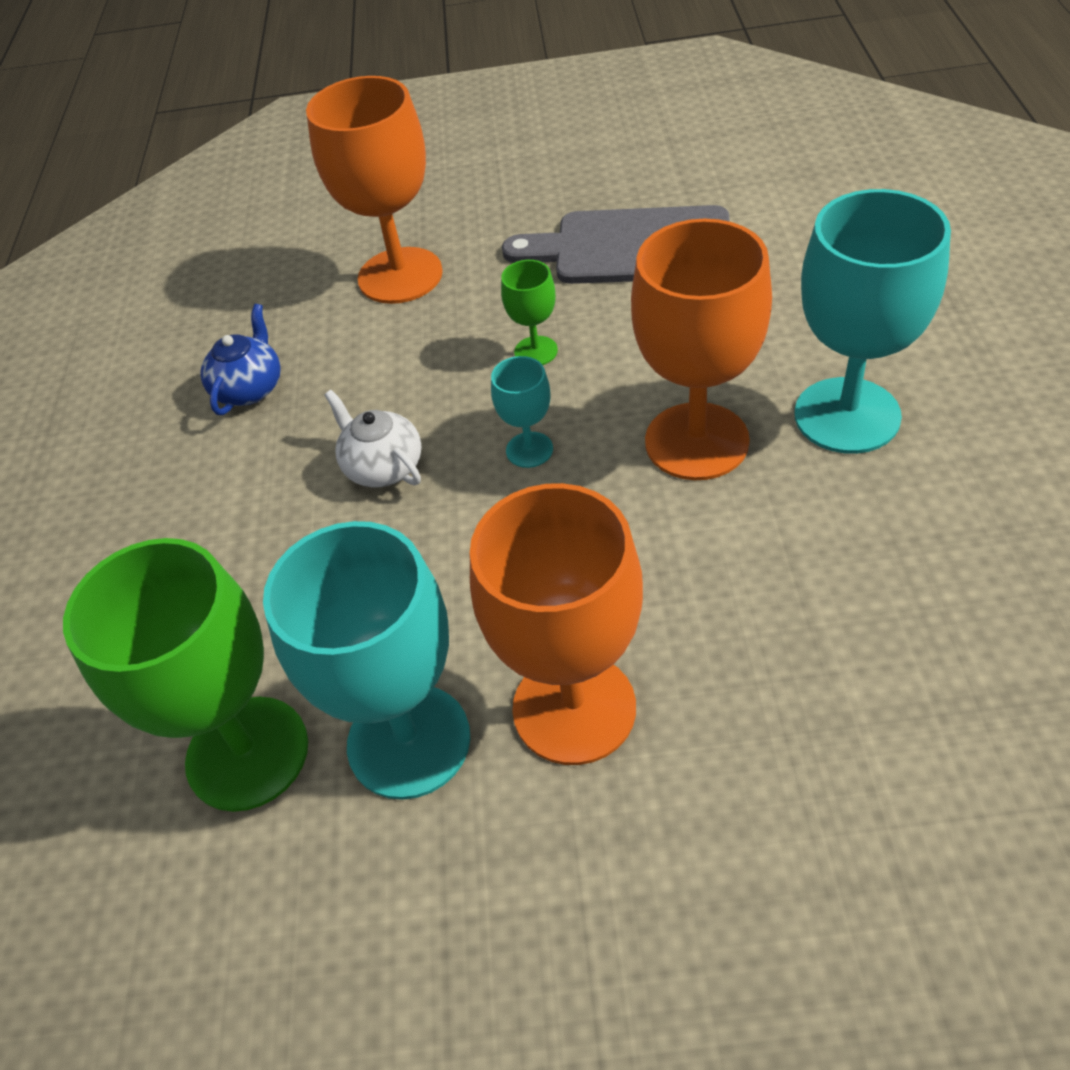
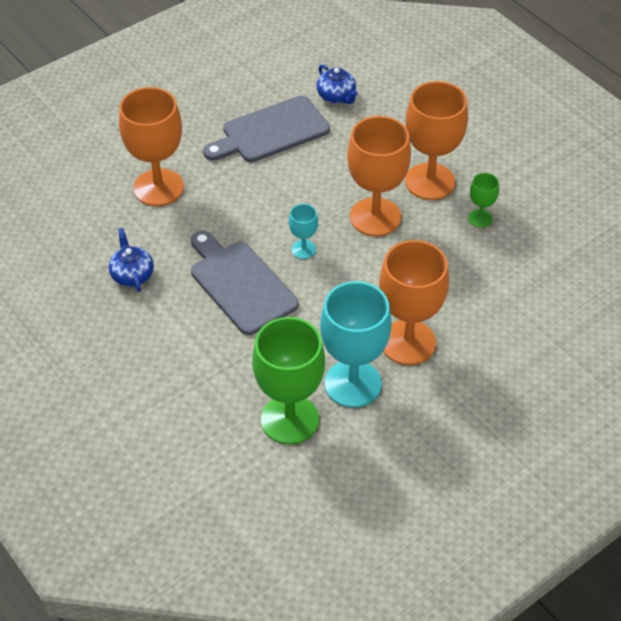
camera: 40 degrees left, 0 degrees up
white teapot [325,390,422,488] -> grey cutting board [191,230,299,335]
green goblet [501,260,558,365] -> green goblet moved to [468,173,499,228]
turquoise goblet [794,189,951,454] -> orange goblet [405,81,468,200]
none -> blue teapot [317,64,358,104]

